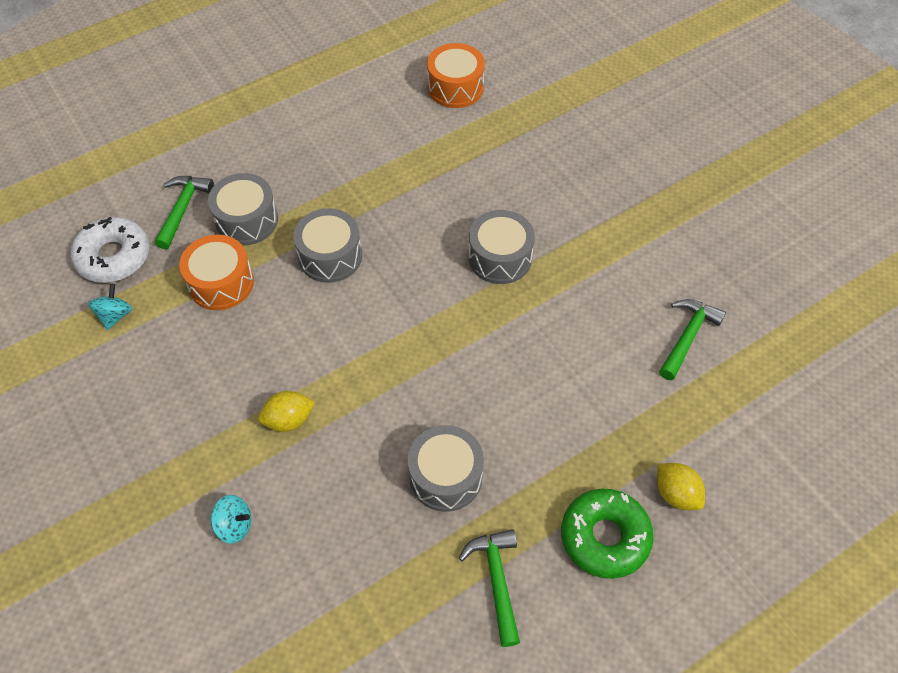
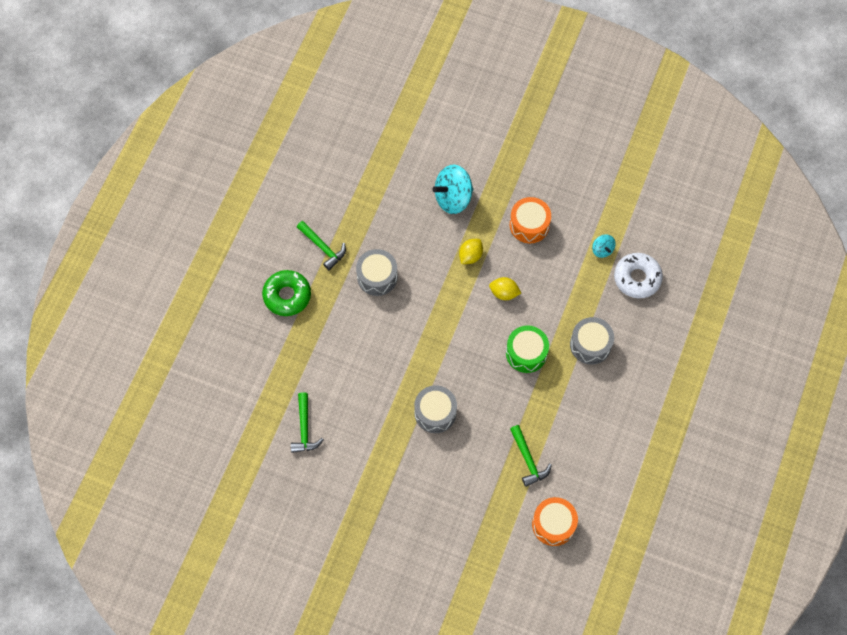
camera: 145 degrees right, 10 degrees up
green hammer [155,176,214,249] -> green hammer moved to [510,425,552,487]
orange drum [179,235,254,310] -> orange drum moved to [510,197,551,243]
turquoise spinning top [211,495,251,544] -> turquoise spinning top [432,165,474,214], size x1.98
grey drum [293,208,362,283] -> green drum [506,325,549,373]
yellow lemon [657,463,705,510] -> yellow lemon moved to [489,277,521,300]

